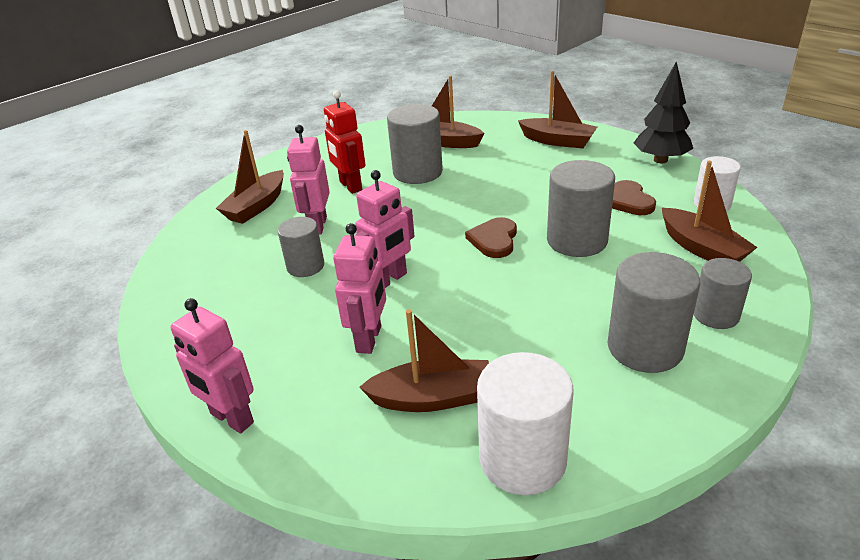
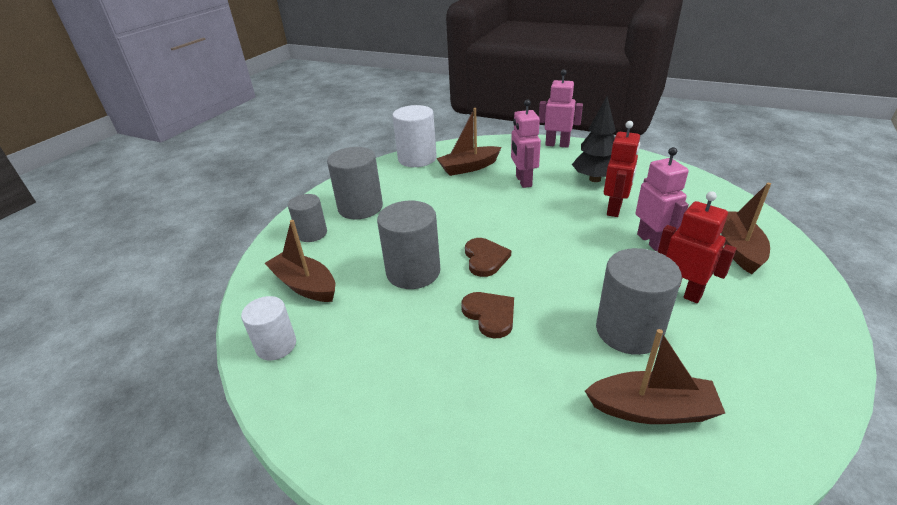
camera: 160 degrees right, 0 degrees up
grey cylinder [278,217,324,277] -> red robot [604,121,640,217]
pink robot [354,170,415,288] -> none
brown boat [518,71,597,148] -> none
brown heart [612,180,656,215] -> brown heart moved to [461,292,514,338]
black tree [634,61,693,163] -> black tree moved to [572,97,616,182]

